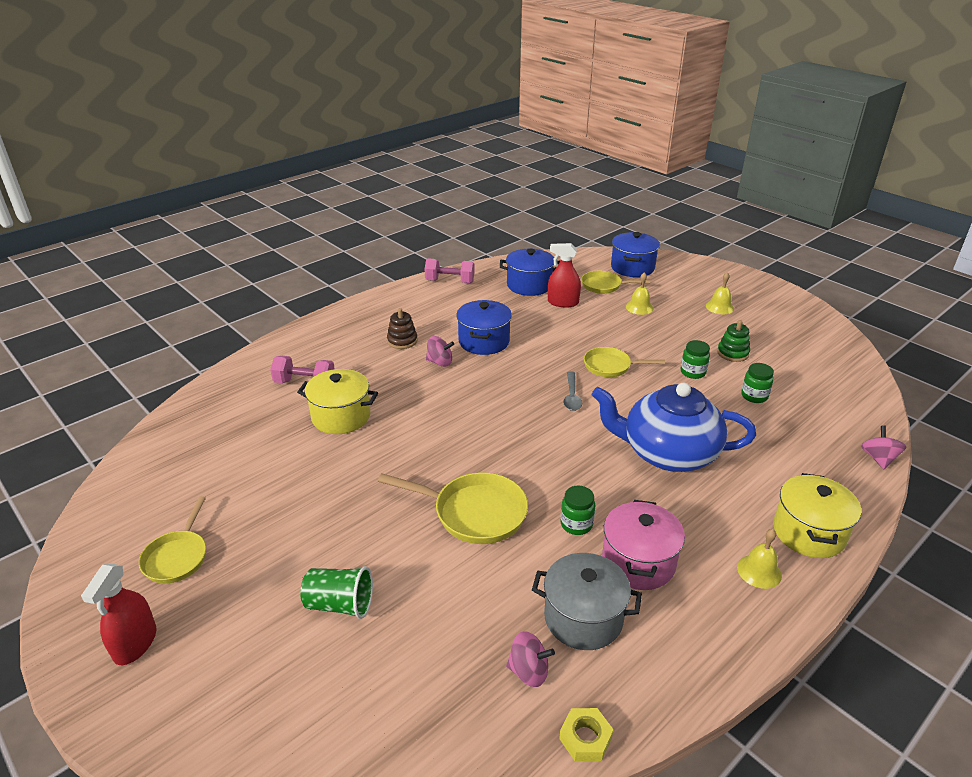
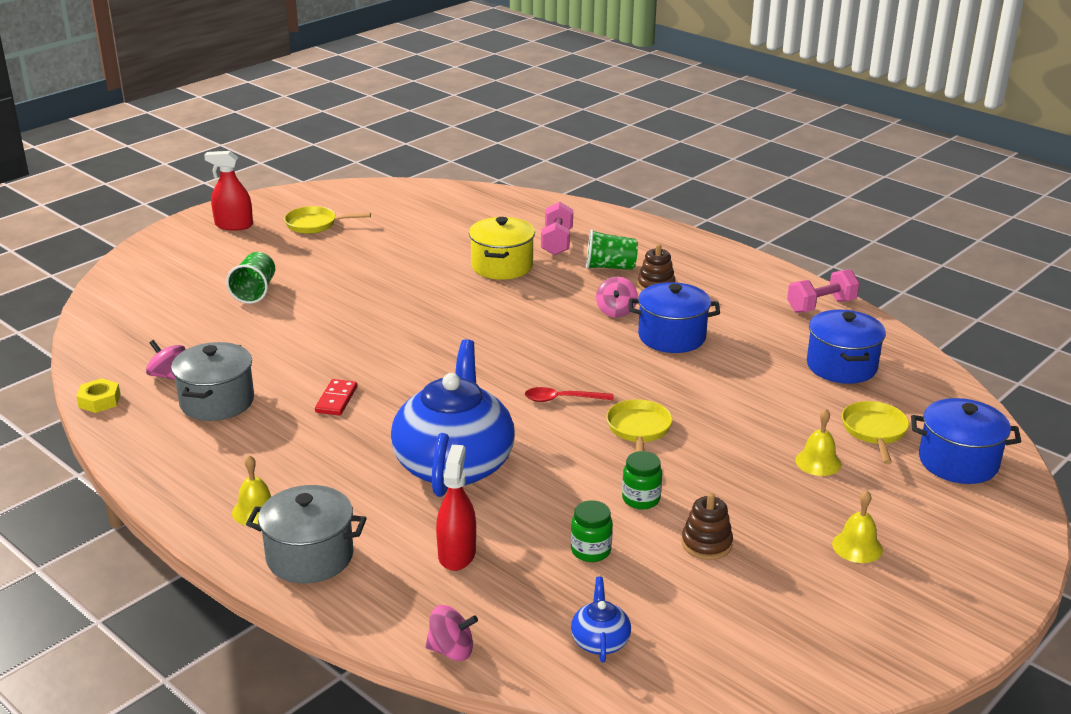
camera: 85 degrees right, 5 degrees down
yellow pan [378,472,528,544] -> none
pink dumbbell [425,258,474,283] -> pink dumbbell turned 60 degrees clockwise [787,269,860,313]
pink spinning top [506,631,555,687] -> pink spinning top turned 120 degrees clockwise [146,340,185,380]
red spray bottle [548,243,581,308] -> red spray bottle moved to [436,445,476,571]
green jar [561,485,595,535] -> red domino [315,379,357,415]
grey spoon [563,371,582,411] -> red spoon [525,387,614,402]
pink pot [602,500,685,590] -> none
green stacking toy [717,320,750,362] -> brown stacking toy [682,493,733,560]
yellow pot [773,473,861,558] -> grey pot [246,485,367,583]
none -> blue teapot [571,577,631,662]
none -> green cup [586,229,638,270]

